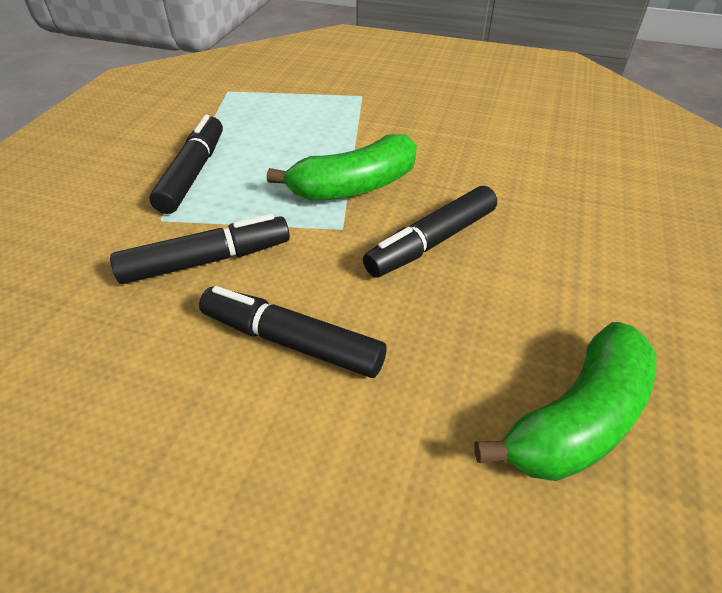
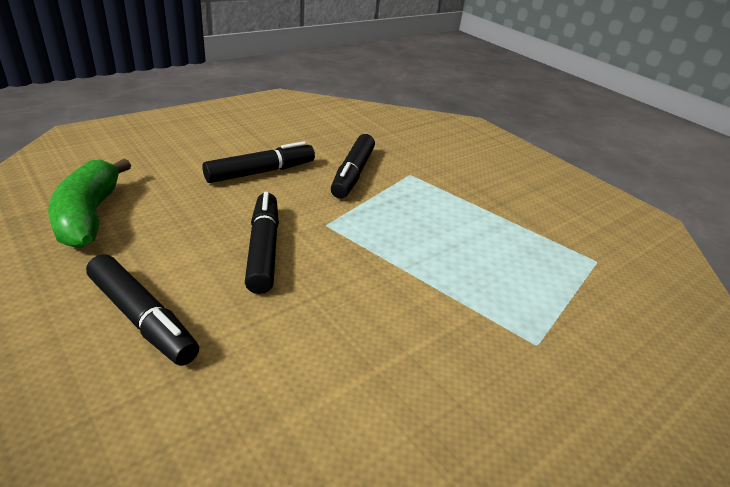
camera: 120 degrees right, 10 degrees down
black marker [149,115,223,214] -> black marker moved to [86,254,199,366]
green banana [267,134,417,201] -> none

